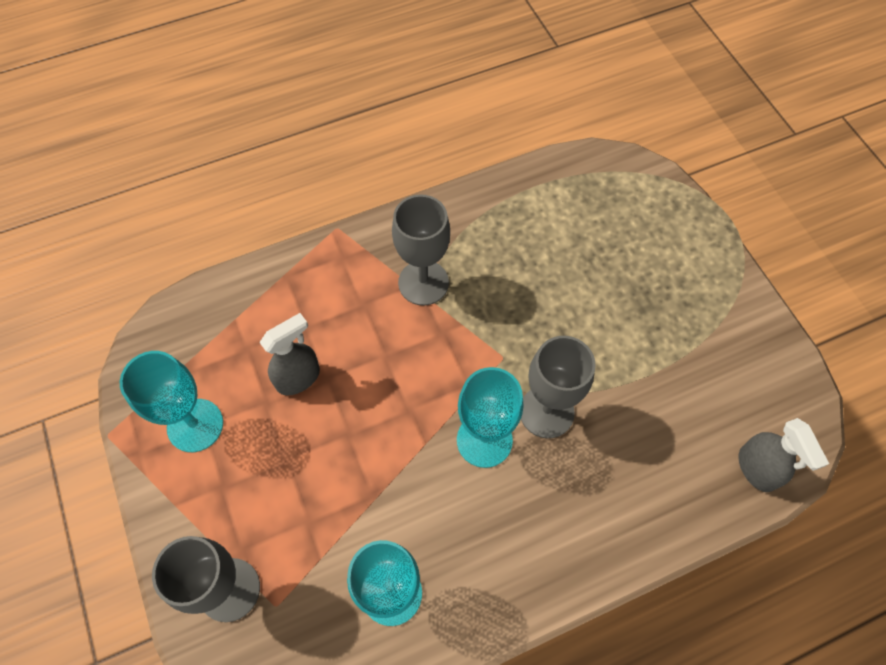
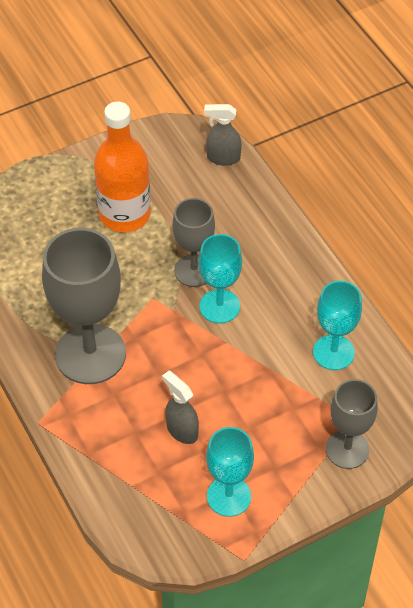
camera: 95 degrees left, 10 degrees down
grey goblet [392,194,450,306] -> grey goblet [42,228,126,384], size x1.70
grey spray bottle [738,418,829,492] -> grey spray bottle turned 150 degrees counterclockwise [204,104,242,166]
none -> orange bottle [94,102,151,232]

